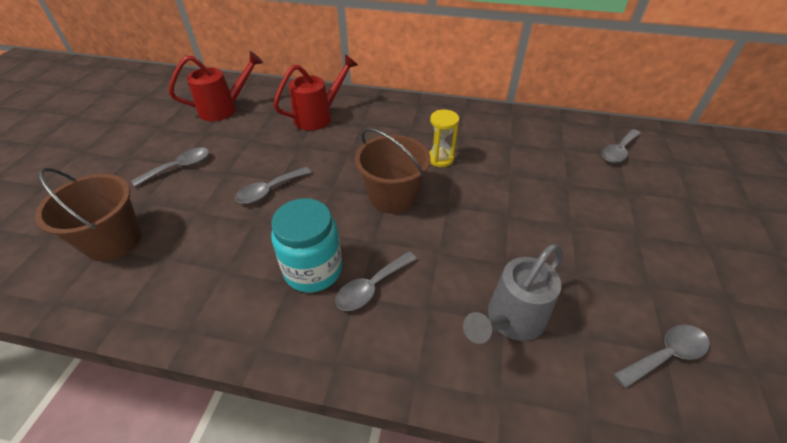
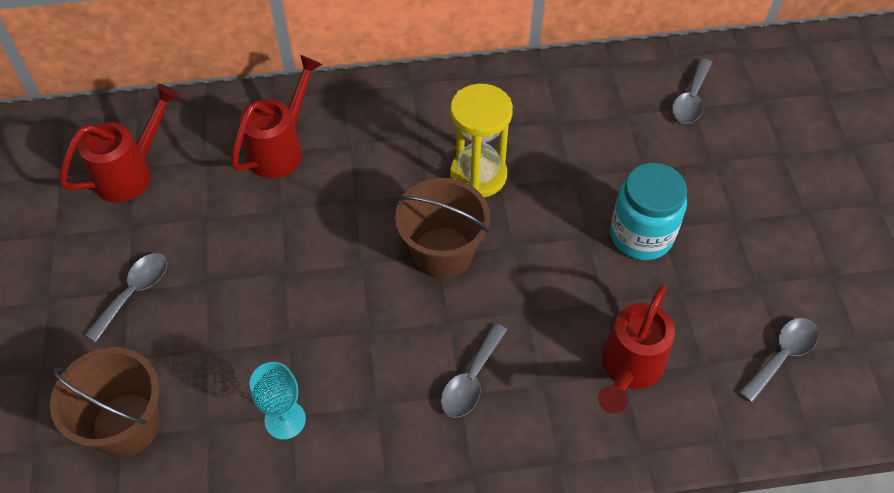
camera: 20 degrees left, 10 degrees up
grey spoon [235,167,312,204] -> none
turquoise jar [271,198,342,293] -> turquoise jar moved to [610,163,687,260]
yellow hourglass [429,110,459,167] -> yellow hourglass [450,84,513,197], size x1.59
grey watering can [463,244,563,344] -> red watering can [598,284,675,414]
none -> turquoise goblet [250,362,306,440]

